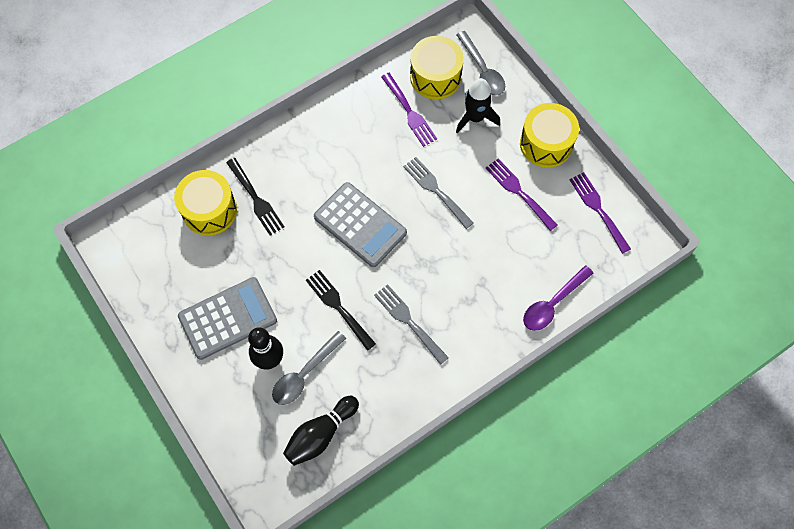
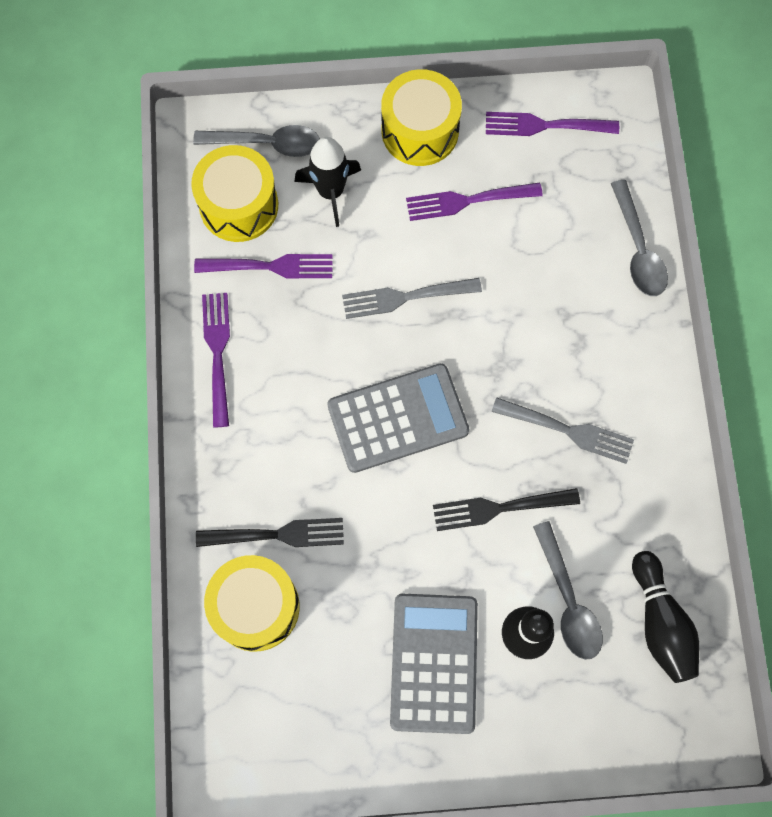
camera: 60 degrees left, 5 degrees up
grey fork [374,284,449,365] -> grey fork turned 150 degrees counterclockwise [492,397,634,464]
purple spoon [523,265,593,331] -> grey spoon [611,180,668,296]
none -> purple fork [202,293,230,427]

